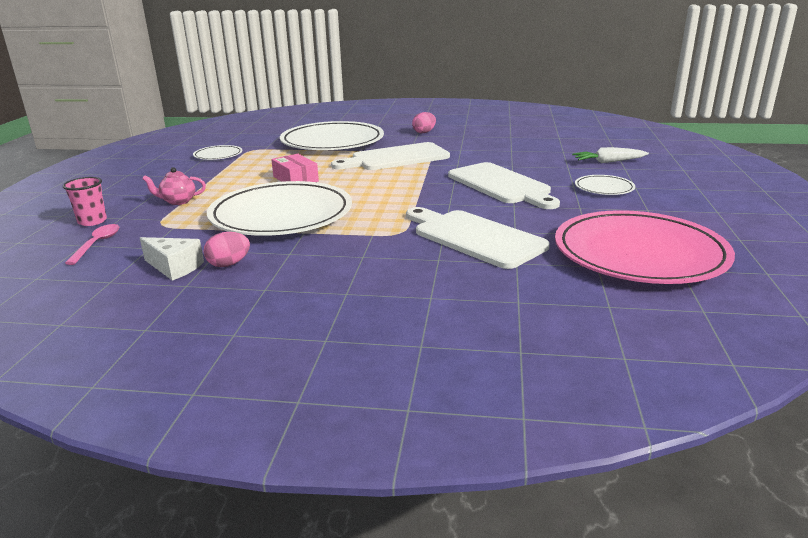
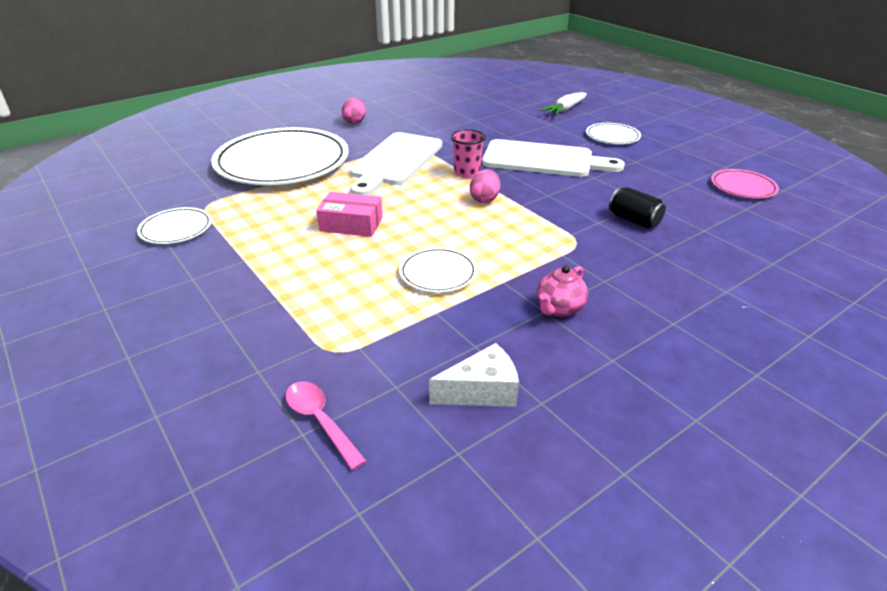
camera: 45 degrees left, 10 degrees up
pink cup [63,177,107,226] -> pink cup moved to [451,129,486,178]
pink teapot [143,167,206,205] -> pink teapot moved to [537,265,588,317]
pink egg [204,232,250,267] -> pink egg moved to [470,170,500,203]
white plate [207,181,352,236] -> white plate [399,247,477,293], size x0.44
white cutting board [406,207,550,269] -> black can [609,187,666,228]
pink plate [555,210,735,284] -> pink plate [711,169,779,198], size x0.44

